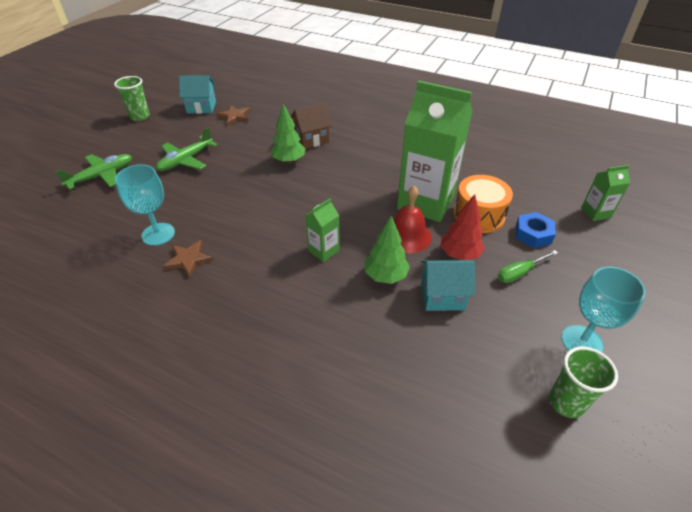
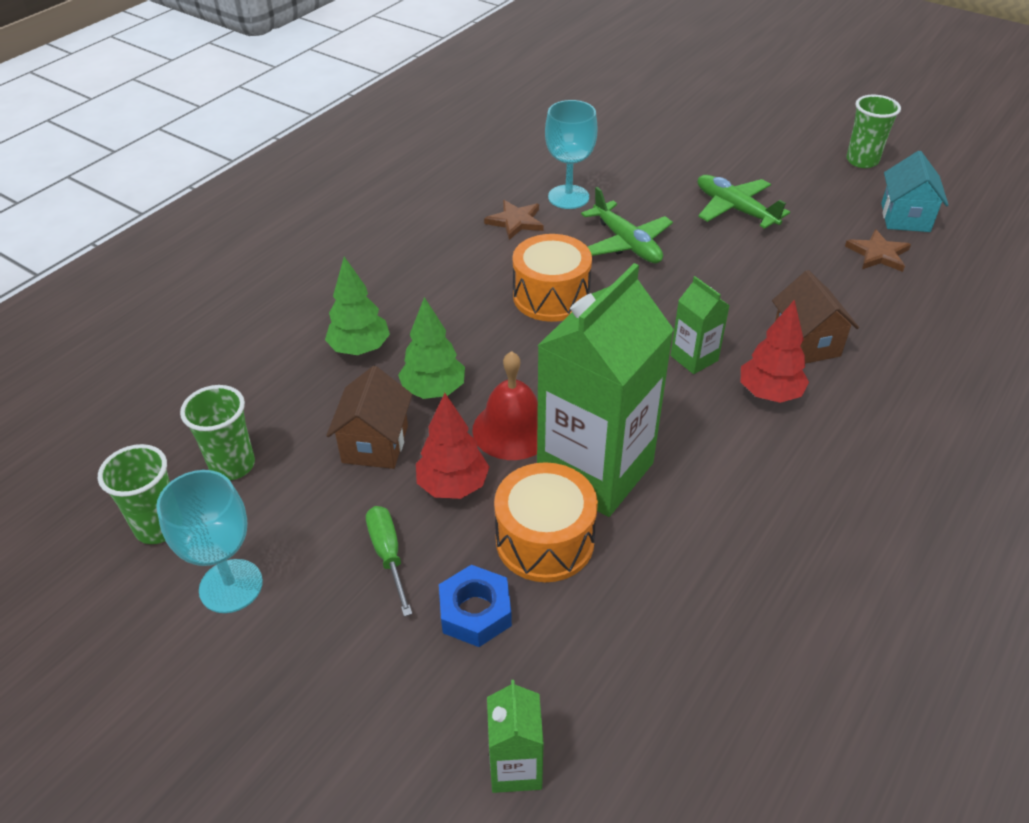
camera: 100 degrees right, 0 degrees up
green plane [55,154,132,190] -> green plane moved to [581,187,673,263]
green tree [271,104,306,164] -> green tree moved to [325,257,390,355]
green carton [305,198,340,262] -> green carton moved to [670,276,730,374]
turquoise house [421,260,475,311] -> brown house [326,366,412,469]
none -> green cup [180,385,255,480]
none -> orange drum [513,234,592,322]
none -> red tree [741,300,809,403]

